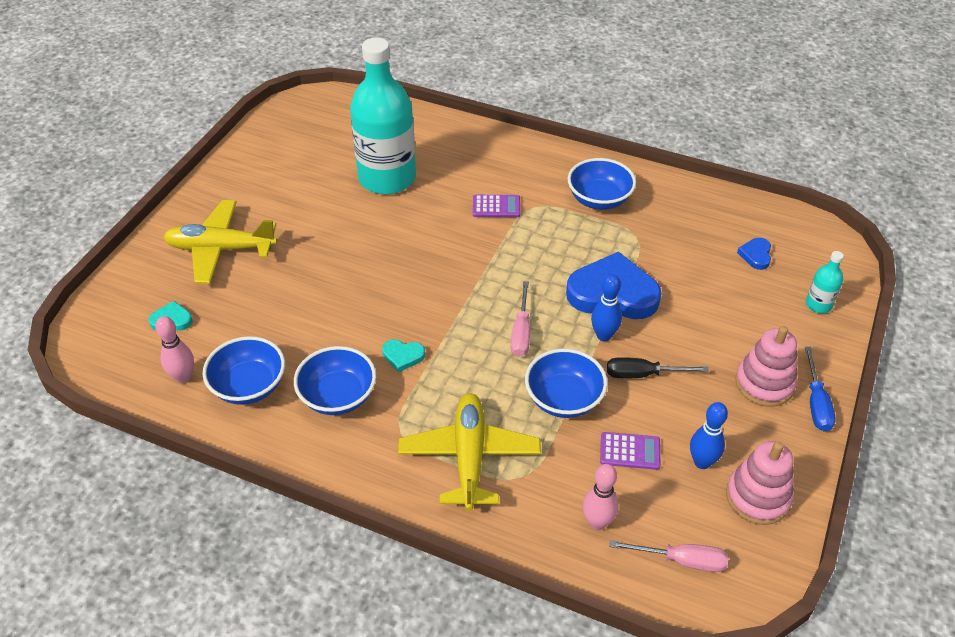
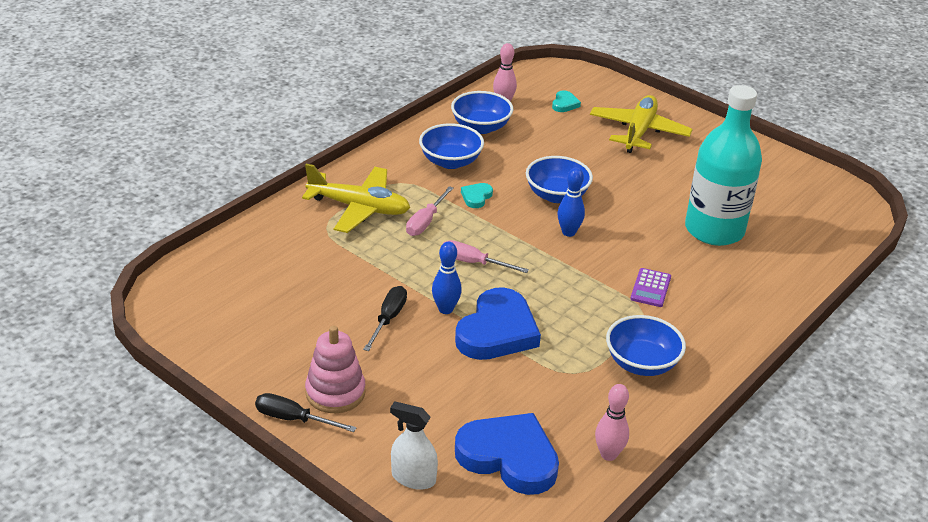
camera: 105 degrees right, 10 degrees down
blue bowl [525,348,608,418] -> blue bowl moved to [526,156,593,203]
pink bowling pin [583,464,619,530] -> pink bowling pin moved to [595,384,629,461]
purple calculator [600,432,660,470] -> none
pink screwdriver [609,540,728,572] -> pink screwdriver moved to [406,186,454,236]
blue bowling pin [690,402,728,469] -> blue bowling pin moved to [558,168,585,237]
pink stacking toy [726,441,794,525] -> none
blue heart [737,238,771,270] -> blue heart [455,413,559,495], size x2.27
blue screwdriver [805,347,836,432] -> black screwdriver [255,393,357,432]
turquoise bottle [806,251,844,313] -> white spray bottle [390,401,438,490]

